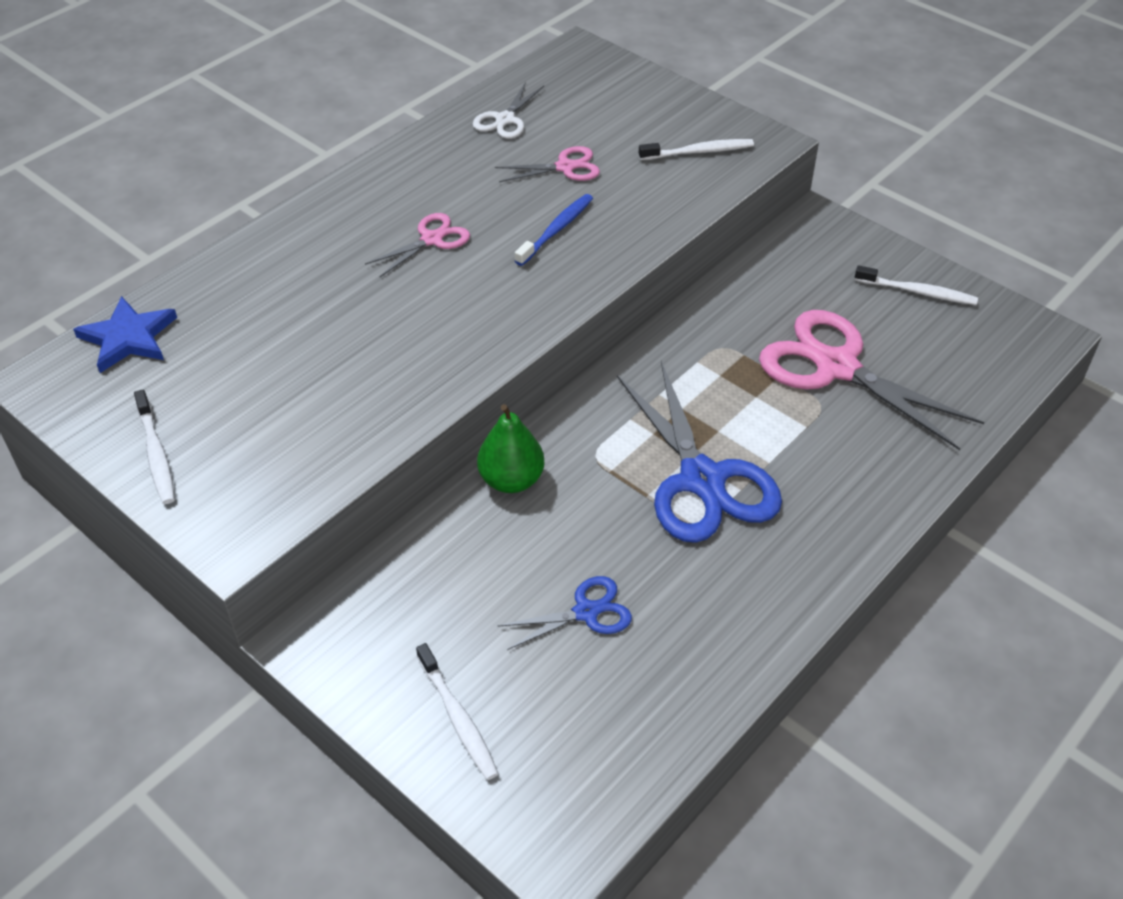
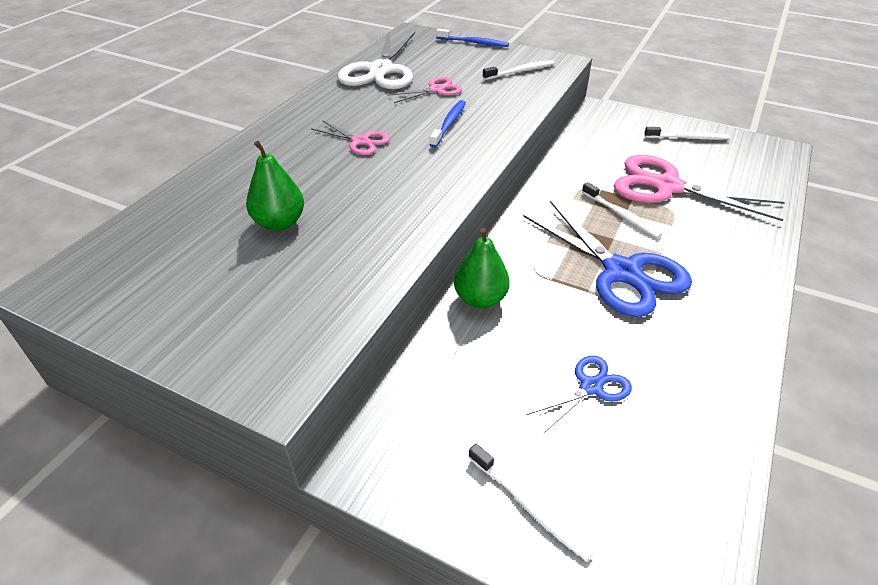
camera: 15 degrees left, 5 degrees down
blue star [73,296,177,373] -> none
white toothbrush [134,389,175,504] -> white toothbrush moved to [582,182,662,238]
pink scissors [365,213,470,277] -> pink scissors turned 90 degrees clockwise [311,120,390,155]
white scissors [473,82,544,139] -> white scissors [338,32,415,89], size x1.98
none -> green pear [246,141,304,231]
none -> blue toothbrush [436,29,509,47]

